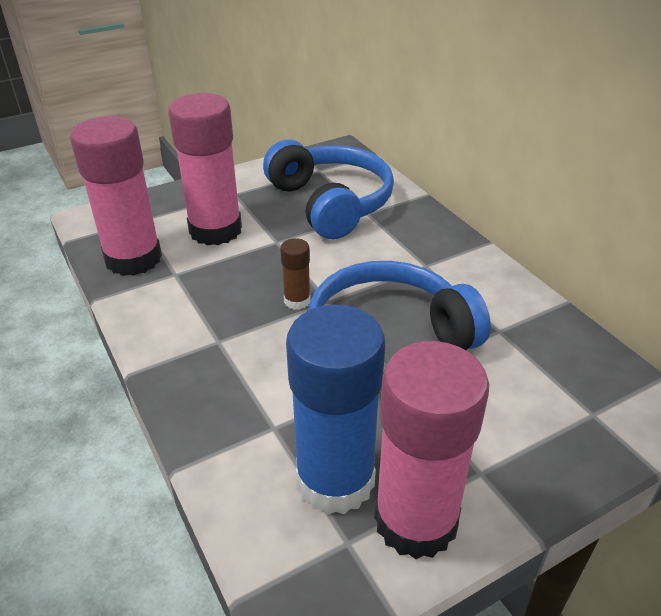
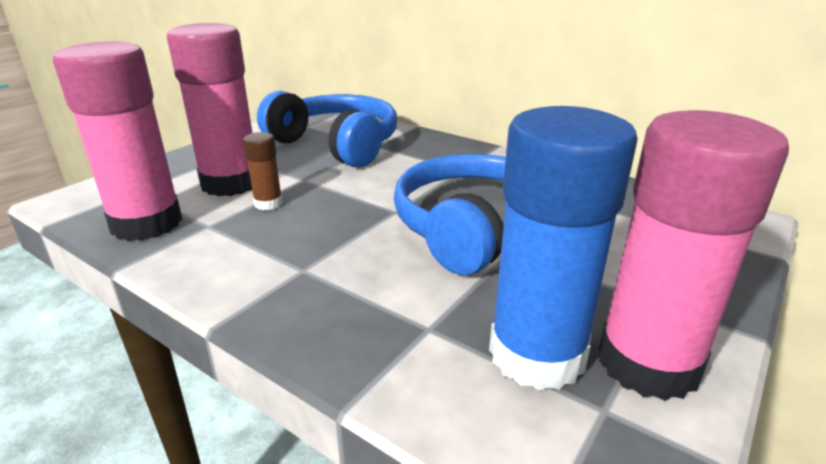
camera: 25 degrees left, 10 degrees down
brown glue stick [280,238,310,310] -> brown glue stick moved to [243,132,283,210]

